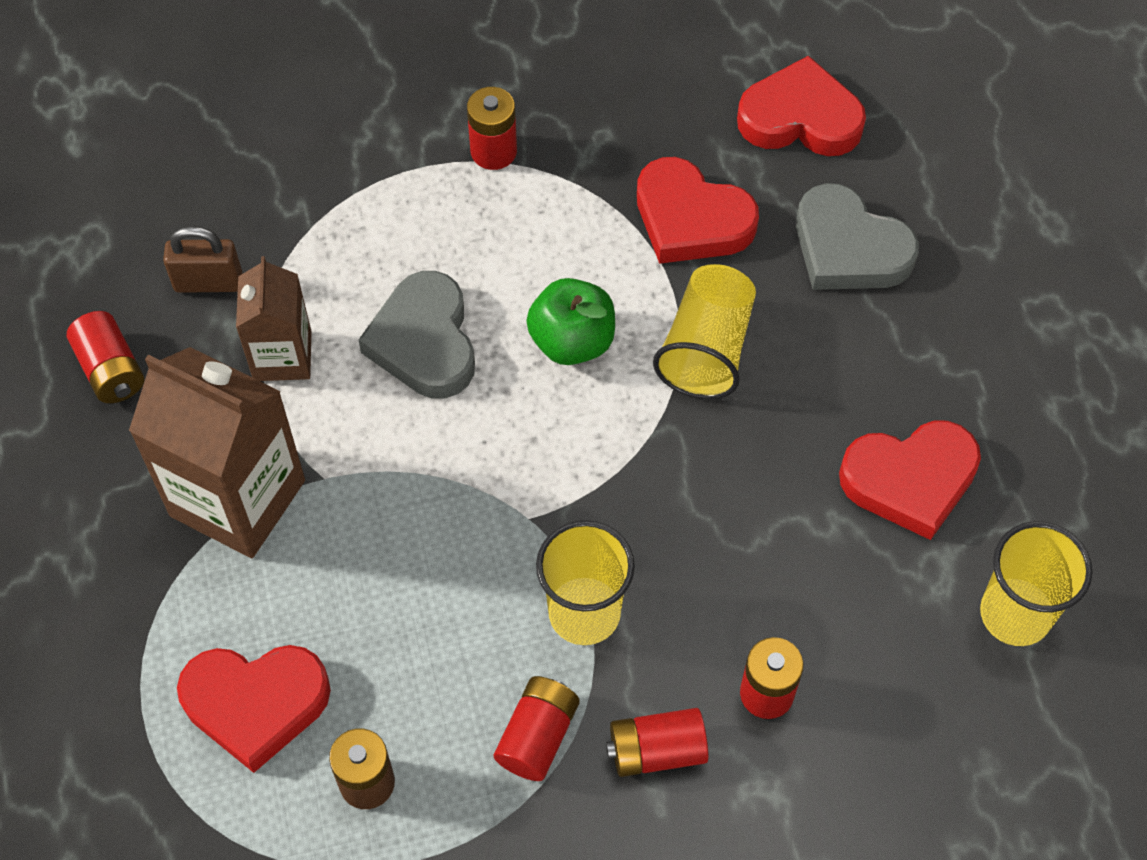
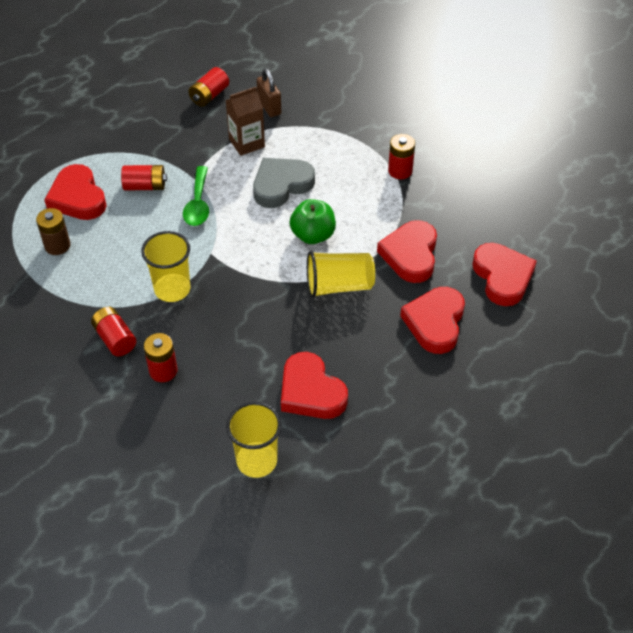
camera: 65 degrees right, 10 degrees down
brown carton [129,347,305,558] -> none
red battery [494,676,580,781] -> red battery moved to [121,165,167,191]
grey heart [796,183,919,290] -> red heart [400,287,465,354]
none -> green spoon [183,166,209,226]

